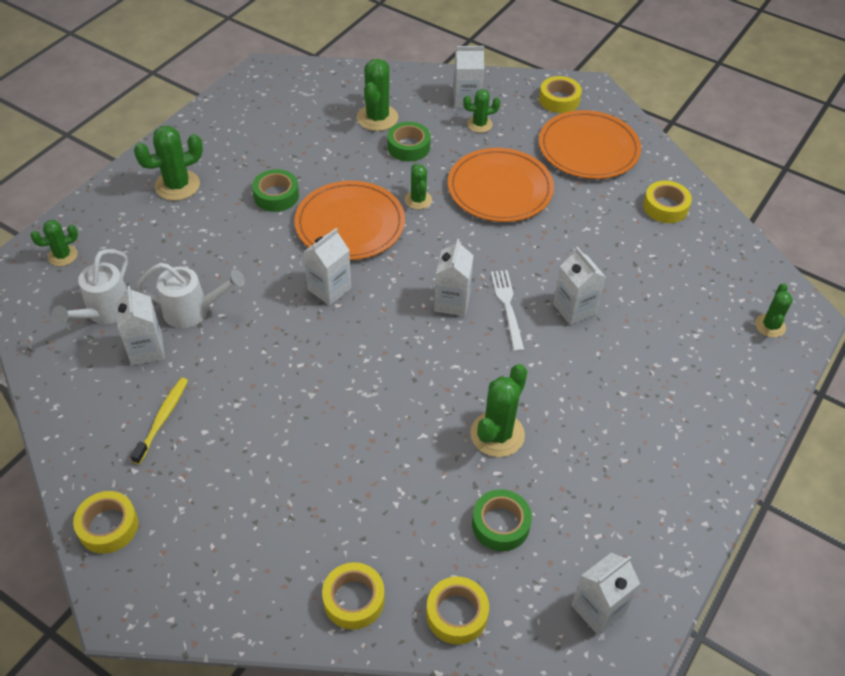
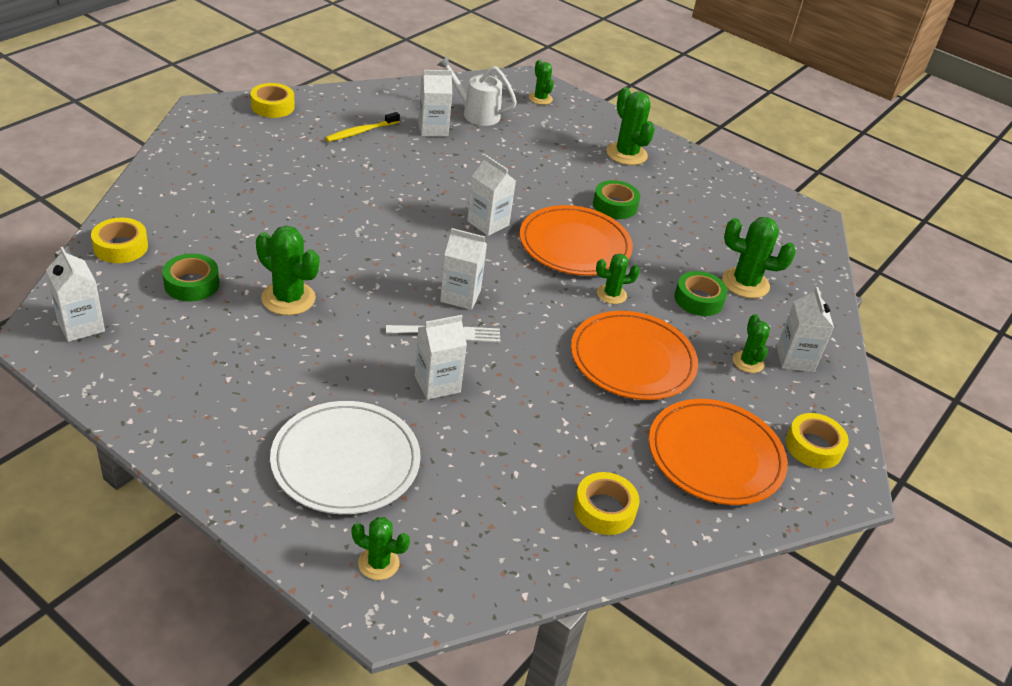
camera: 90 degrees right, 10 degrees down
yellow toothbrush [130,378,188,464] -> yellow toothbrush turned 120 degrees clockwise [325,112,400,142]
white watering can [136,263,245,328] -> none
yellow tape [322,562,385,630] -> none
none -> white plate [270,401,421,514]

